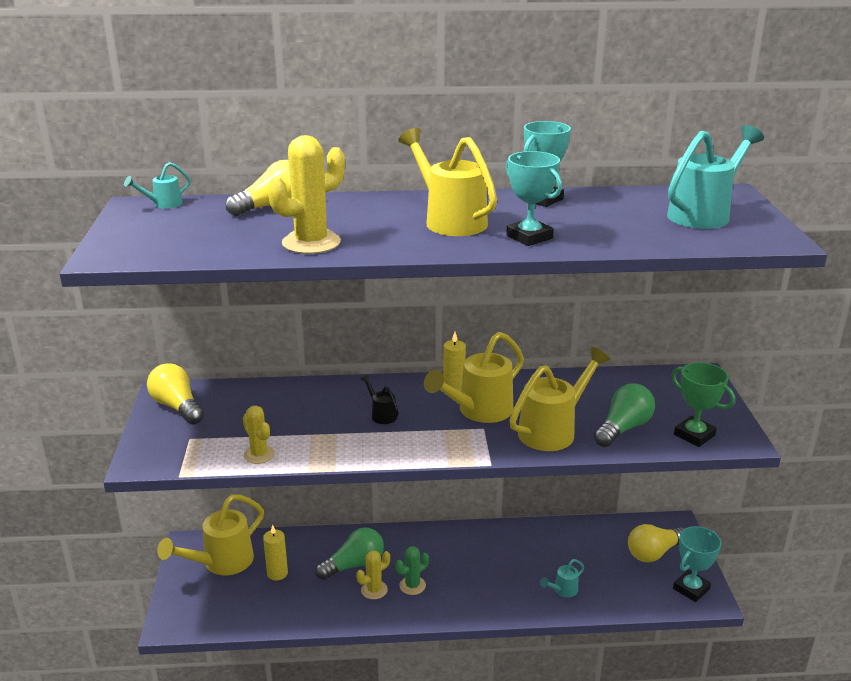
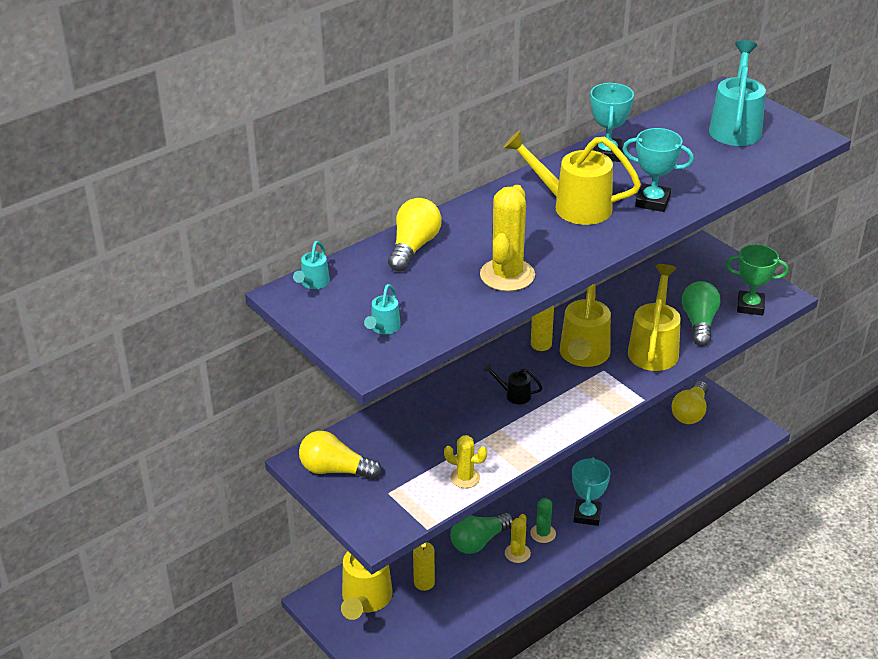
camera: 35 degrees left, 10 degrees up
green light bulb [315,527,384,580] -> green light bulb turned 150 degrees counterclockwise [451,513,514,554]
turquoise watering can [540,559,584,598] -> turquoise watering can moved to [364,284,401,334]
turquoise trophy [673,526,722,602] -> turquoise trophy moved to [572,457,610,526]

